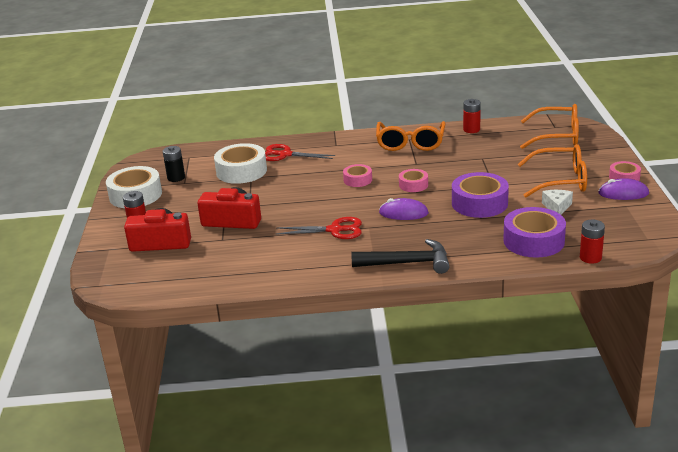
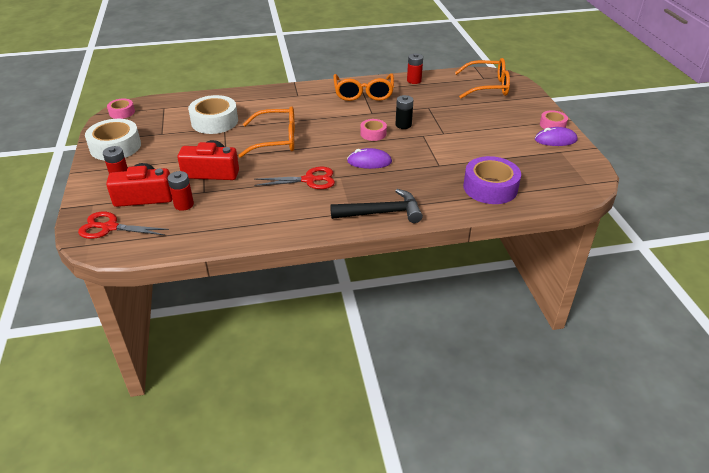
camera: 10 degrees left, 10 degrees up
black battery [163,146,185,182] -> black battery moved to [396,95,413,129]
red scissors [265,144,335,161] -> red scissors moved to [78,212,169,239]
pink tape [343,164,372,187] -> pink tape moved to [107,99,135,119]
purple tape [452,172,509,218] -> none
orange glasses [518,144,587,197] -> orange glasses moved to [238,106,295,158]
white cheese [542,190,573,215] -> none
red battery [580,220,605,264] -> red battery moved to [168,171,194,211]

